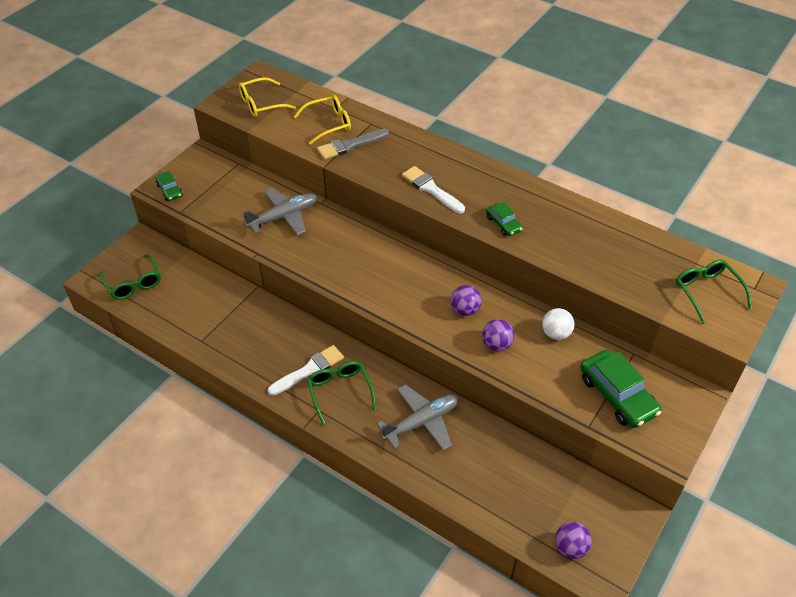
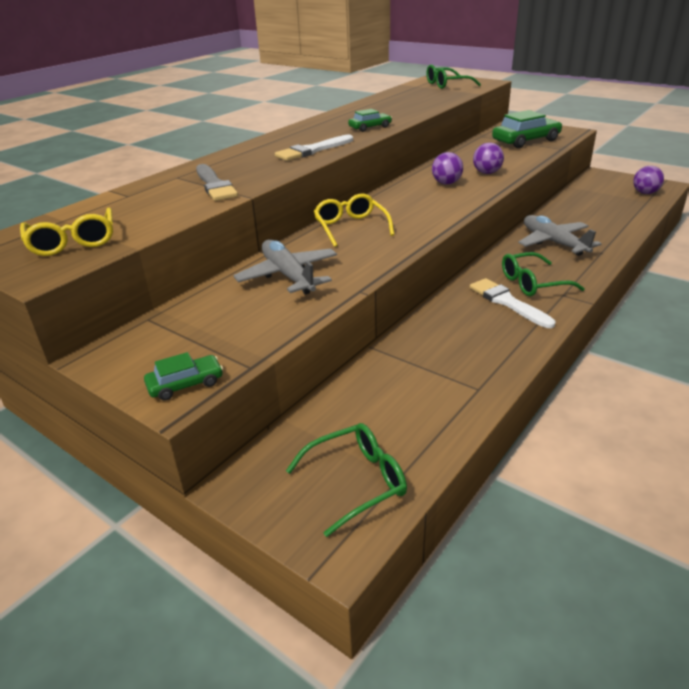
camera: 85 degrees left, 15 degrees down
yellow glasses [294,95,351,145] -> yellow glasses moved to [314,194,394,247]
white ball [542,308,574,340] -> none

